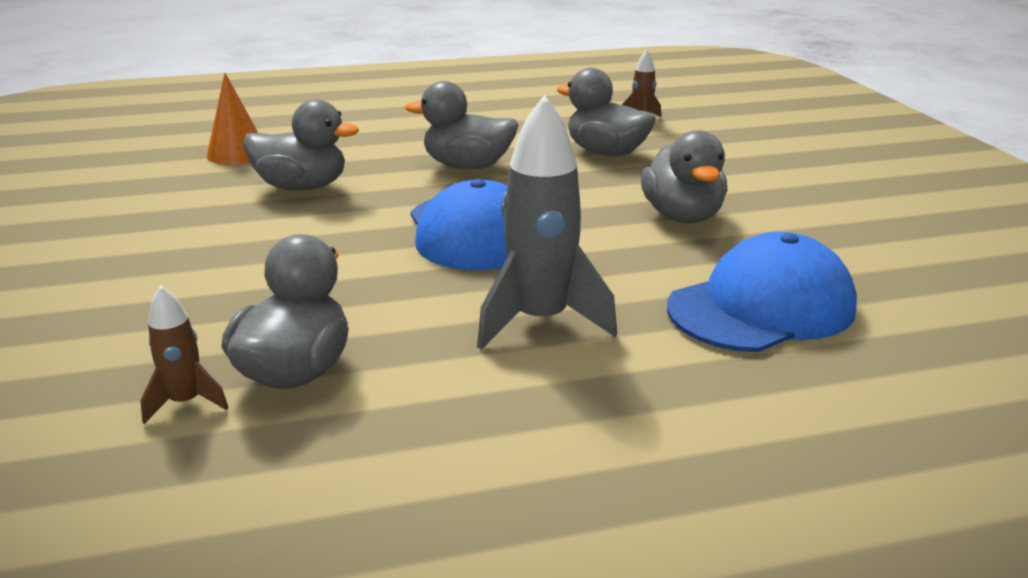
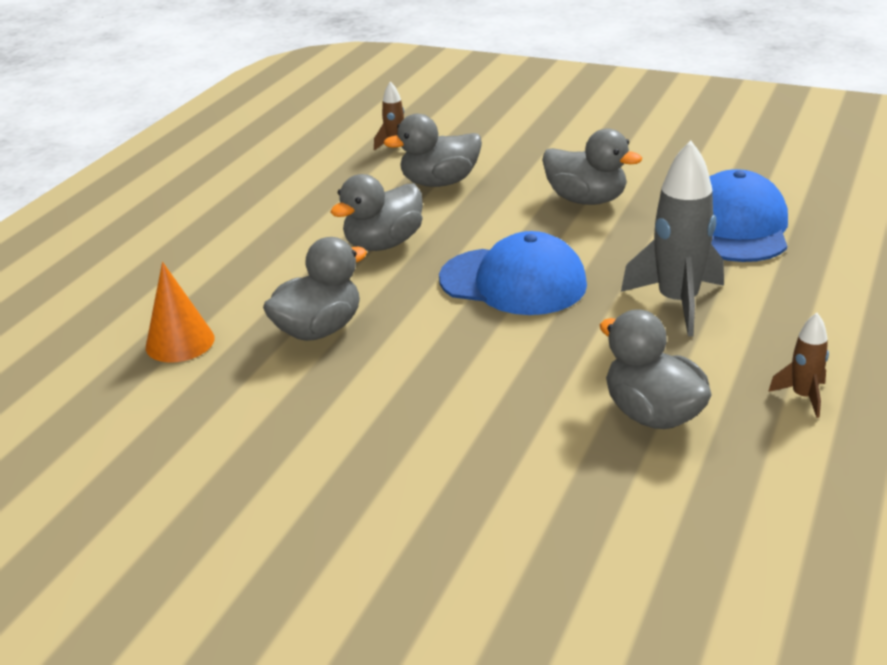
camera: 50 degrees left, 5 degrees up
brown rocket [140,285,229,424] -> brown rocket moved to [768,313,829,418]

